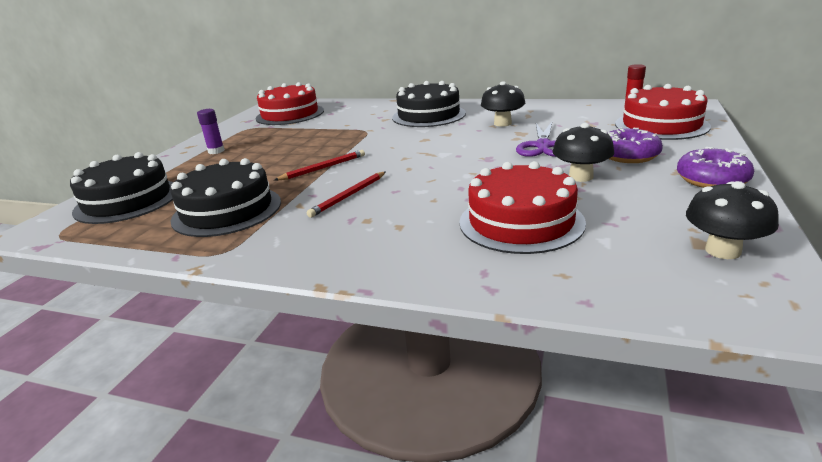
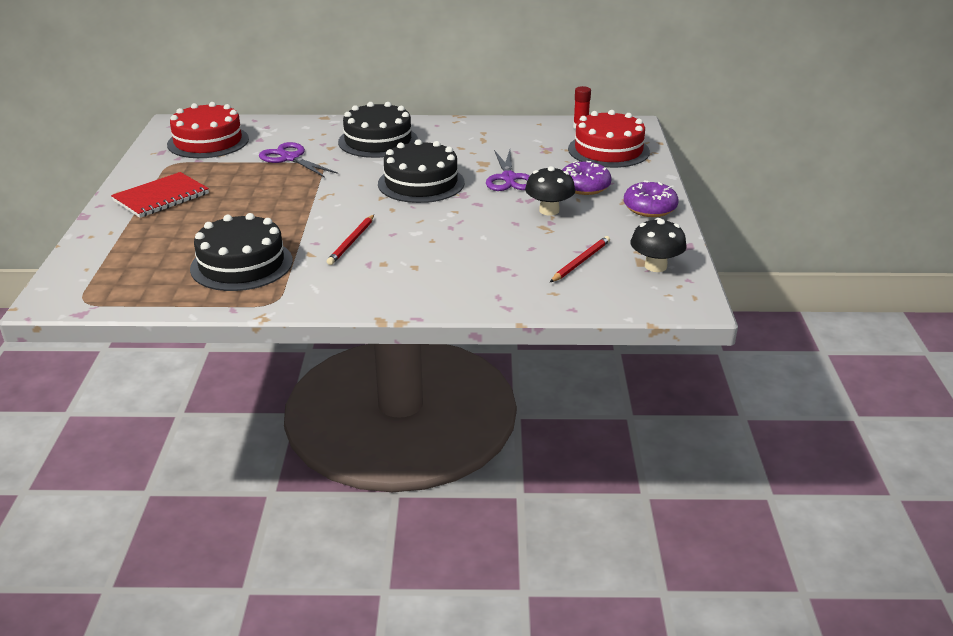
camera: 20 degrees left, 5 degrees up
black cake [70,152,174,224] -> black cake moved to [378,139,465,203]
purple glue stick [197,109,225,154] -> red notebook [111,172,209,218]
red pencil [275,150,365,181] -> red pencil moved to [550,236,610,282]
red cake [459,161,586,254] -> none
black mushroom [481,81,525,127] -> none
none -> purple scissors [259,142,338,178]

